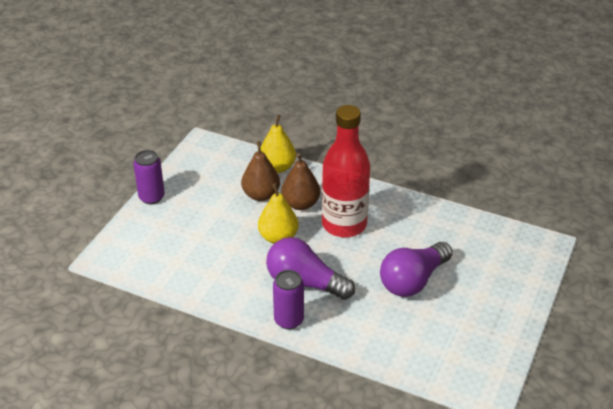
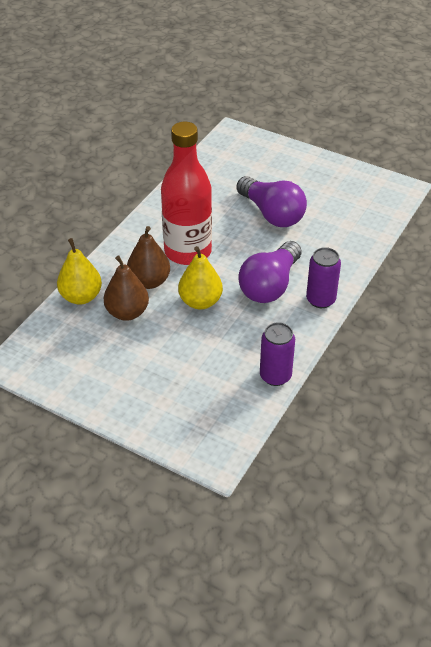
camera: 85 degrees left, 5 degrees up
purple can [133,150,165,204] -> purple can moved to [260,322,295,386]

